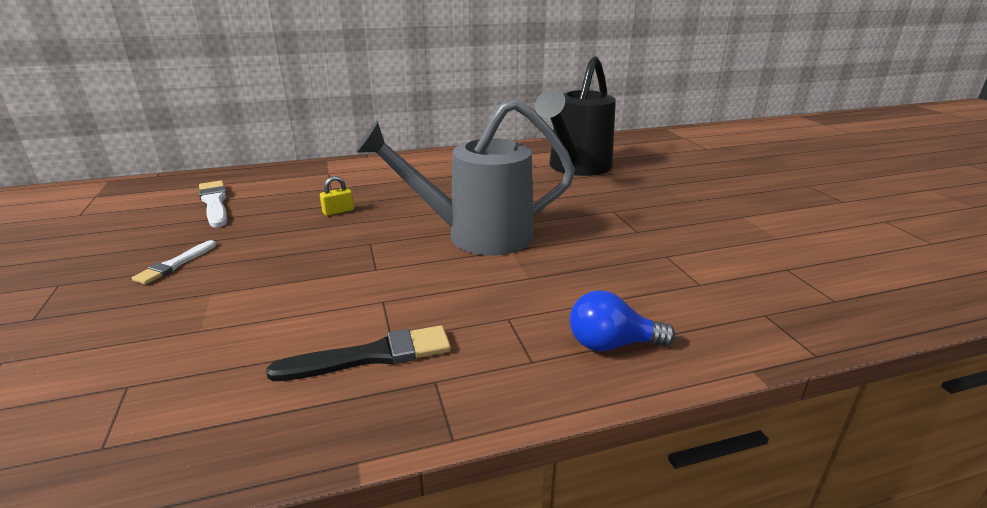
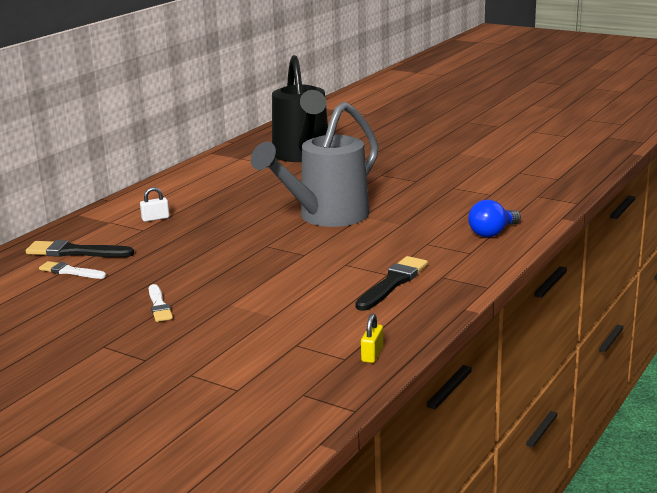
camera: 40 degrees left, 5 degrees down
white brush [199,180,227,228] -> white brush [39,261,106,279], size x0.65
yellow padlock [320,176,354,216] -> yellow padlock moved to [361,314,383,363]
none -> black brush [26,240,134,257]
none -> white padlock [140,187,170,222]

